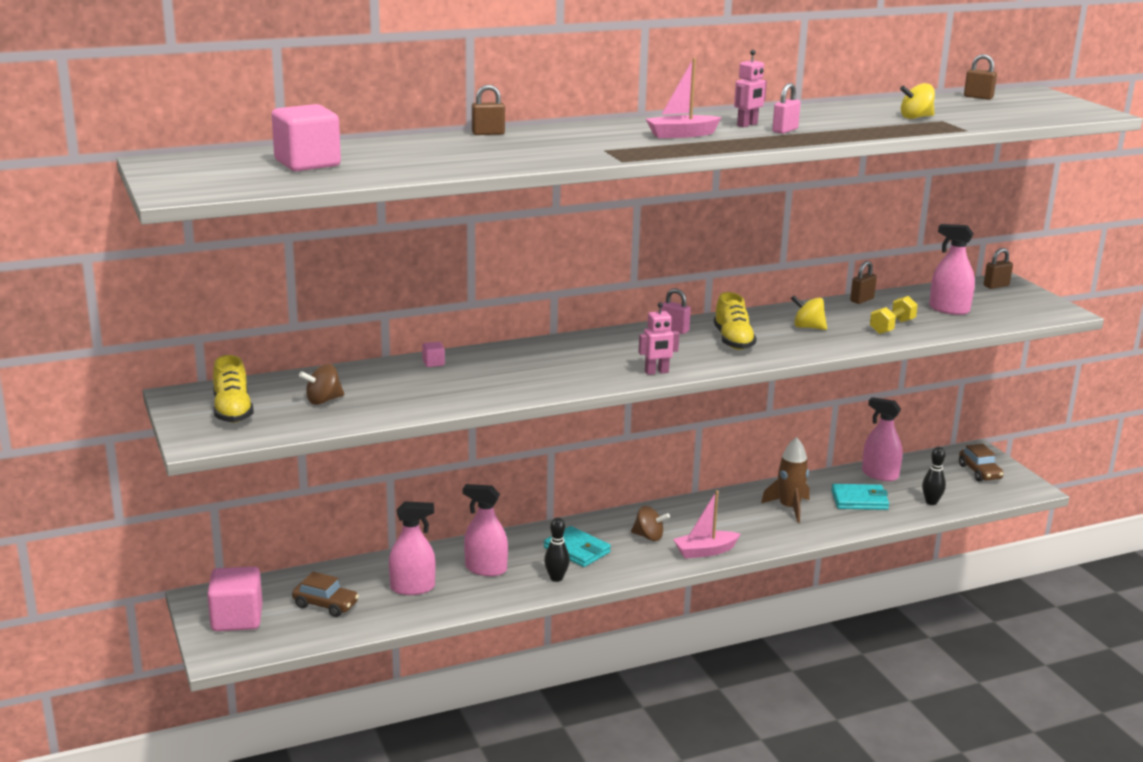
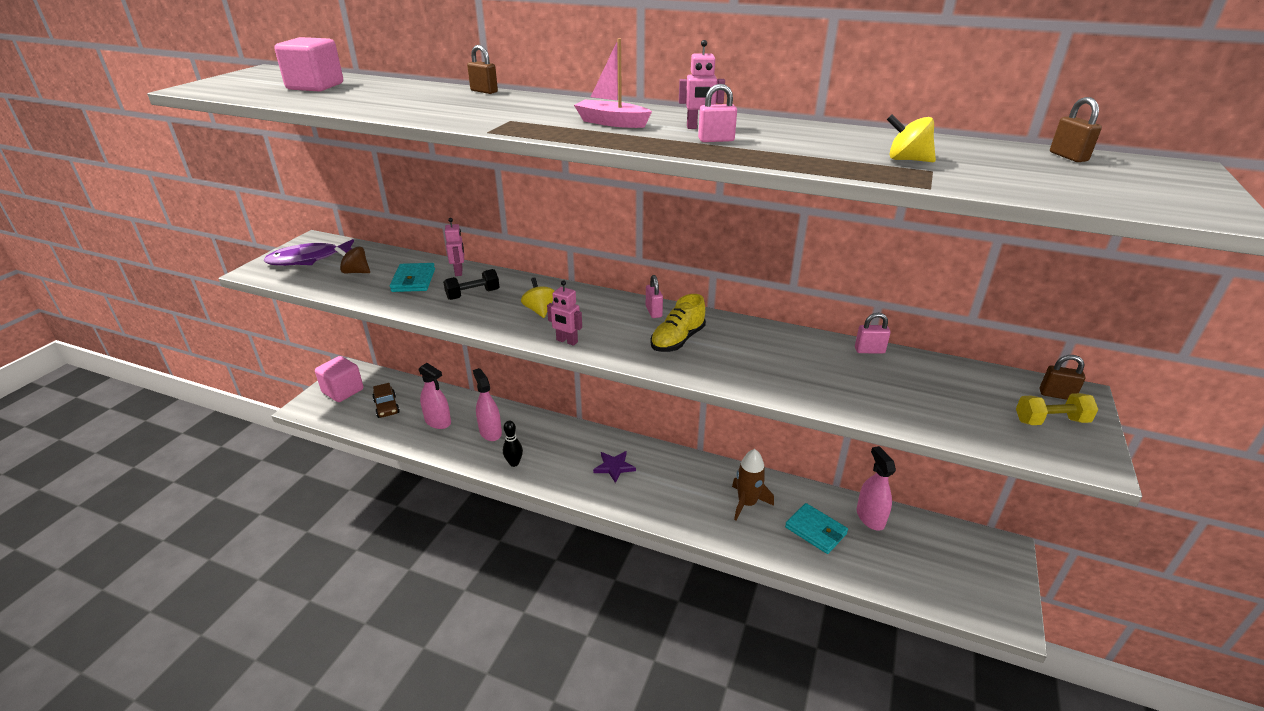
camera: 45 degrees right, 10 degrees up
yellow shoe [213,355,254,423] -> purple fish [264,239,354,266]
pink cube [422,342,445,367] -> pink robot [445,218,464,276]
turquoise wallet [544,526,611,567] -> turquoise wallet moved to [390,263,435,292]
brown spinning top [631,506,670,541] -> purple star [593,451,636,483]
pink boat [673,490,741,559] -> none
yellow spinning top [791,295,827,330] -> yellow spinning top moved to [521,277,554,318]
brown padlock [850,261,877,304] -> pink padlock [855,313,891,354]
yellow dumbbell [870,296,918,334] -> yellow dumbbell moved to [1016,393,1098,425]
black bowling pin [922,447,946,505] -> none
pink spray bottle [929,224,975,315] -> none
brown car [959,444,1004,482] -> none
none -> black dumbbell [443,269,499,300]

